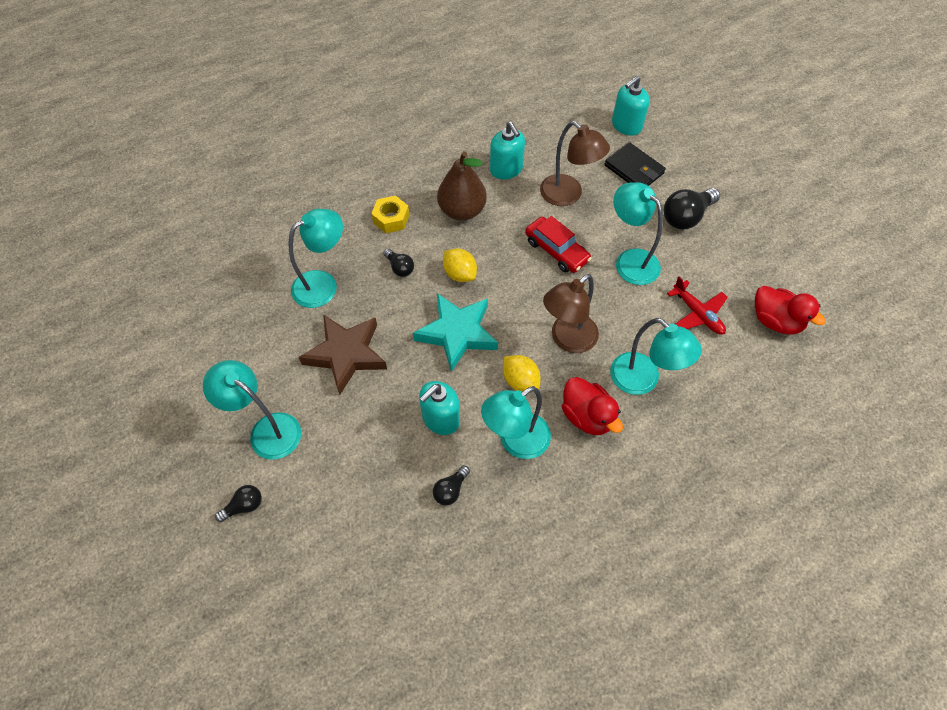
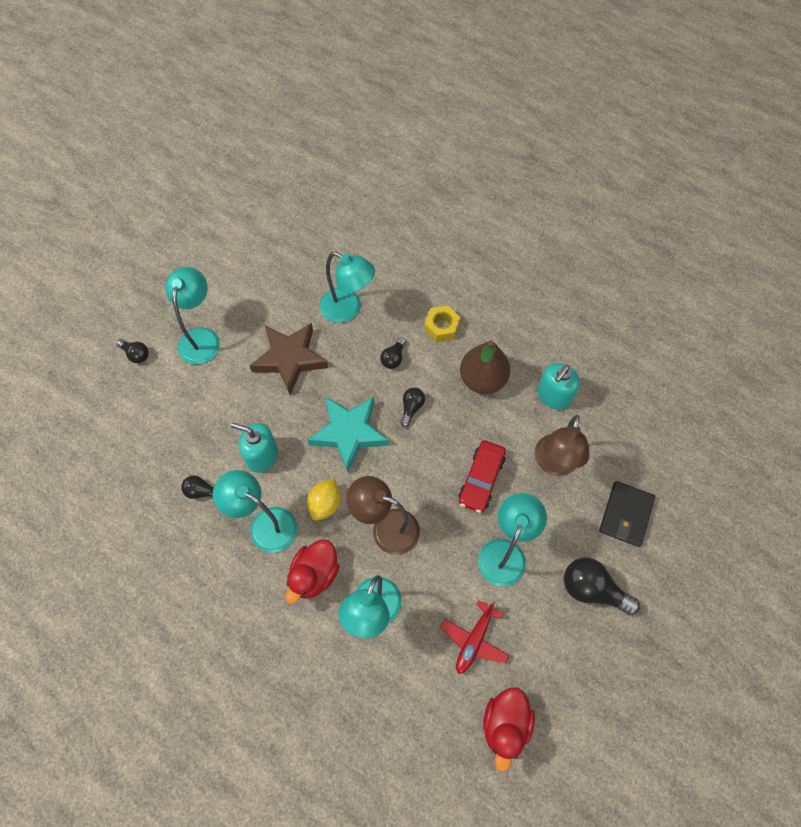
camera: 65 degrees right, 5 degrees up
yellow lemon [443,249,477,282] -> black light bulb [401,388,425,427]
turquoise soap dispenser [612,76,650,135] -> none

